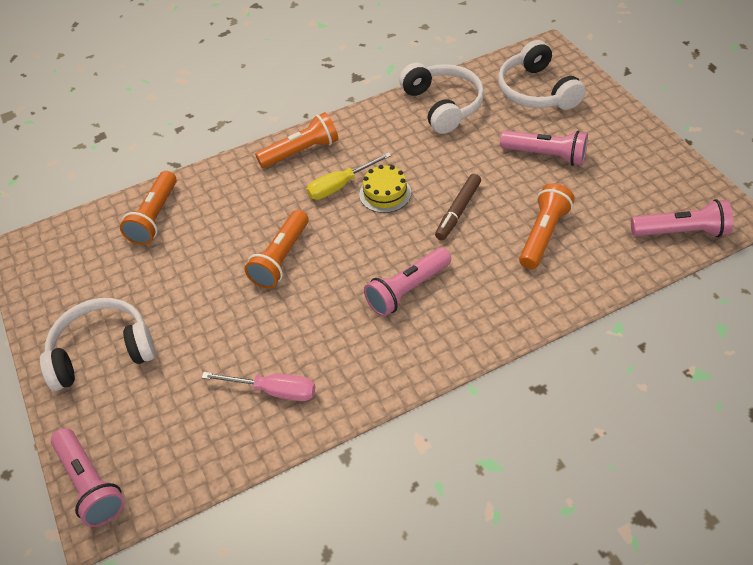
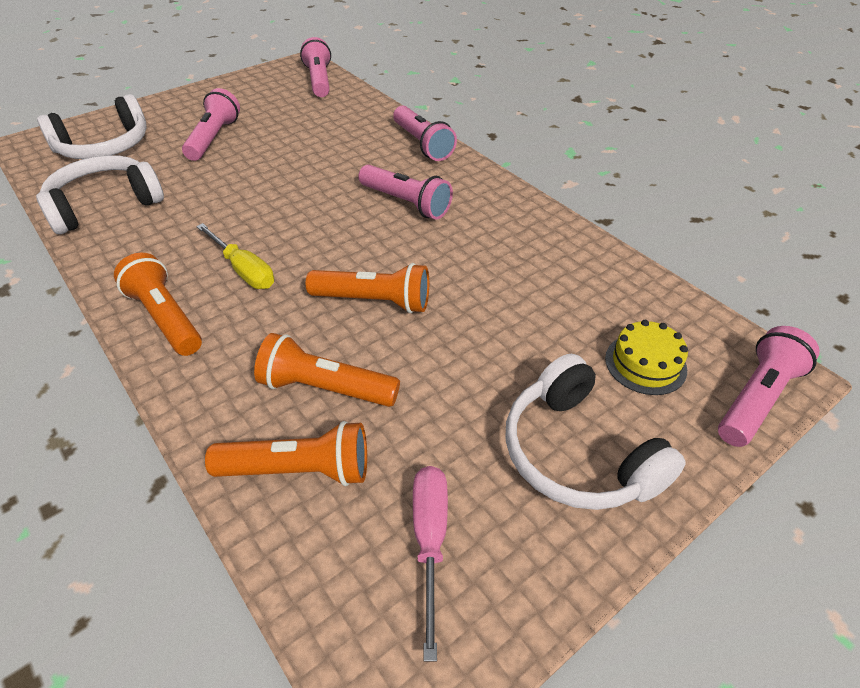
camera: 105 degrees left, 5 degrees down
pink screwdriver [202,372,315,401] -> pink screwdriver moved to [413,466,448,662]
yellow cake [359,165,411,213] -> yellow cake moved to [605,320,688,395]
brown marker [435,174,481,240] -> none
orange flashlight [519,183,575,269] -> orange flashlight moved to [254,333,400,407]
none -> pink flashlight [393,106,457,161]

